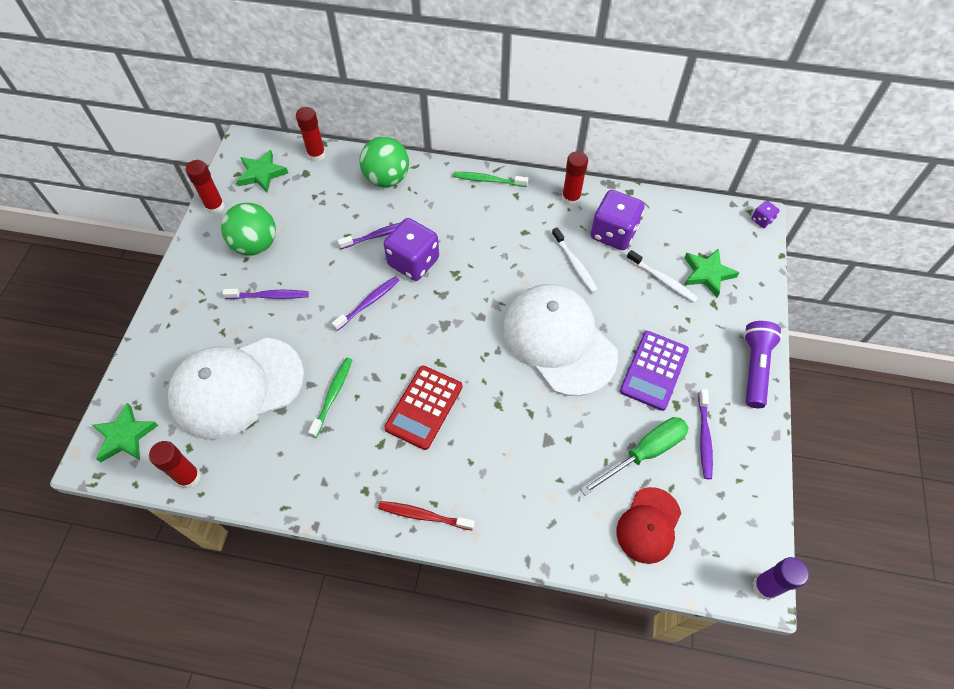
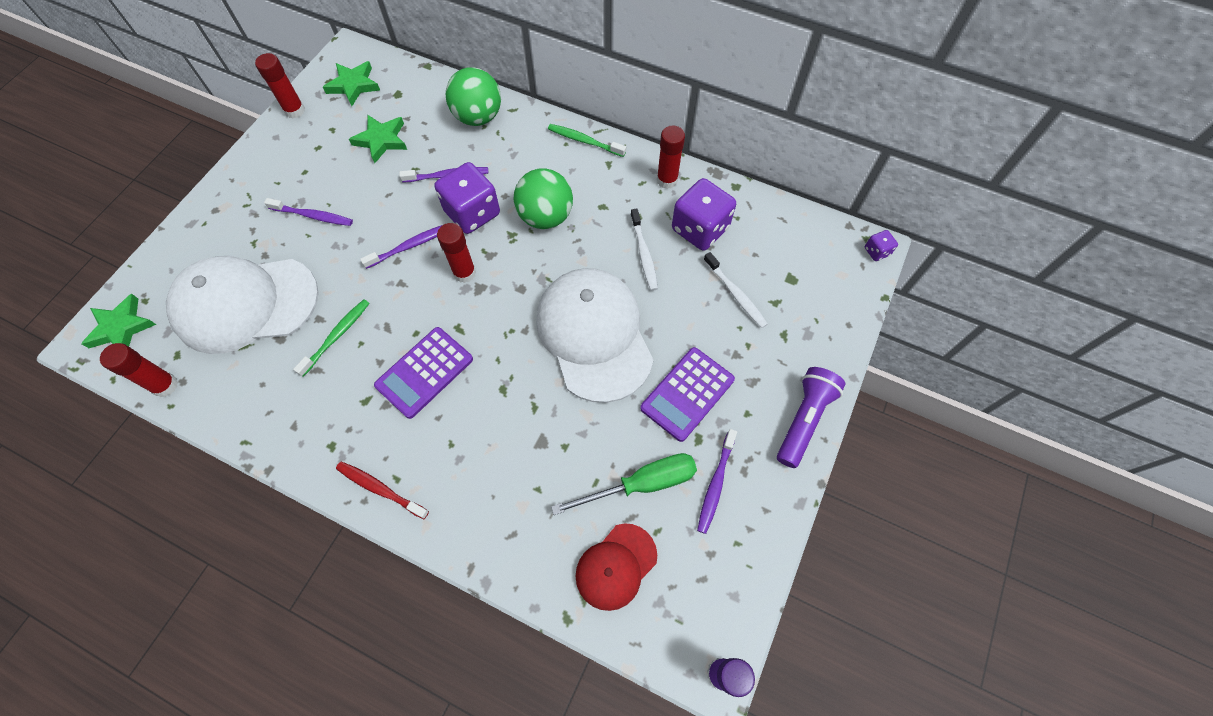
camera: 15 degrees right, 5 degrees up
green ball [221,203,276,256] -> green ball moved to [513,168,573,229]
red glue stick [296,107,326,162] -> red glue stick moved to [437,223,476,283]
red calculator [384,366,462,450] -> purple calculator [374,327,473,419]
green star [684,248,740,297] -> green star moved to [349,115,407,163]

